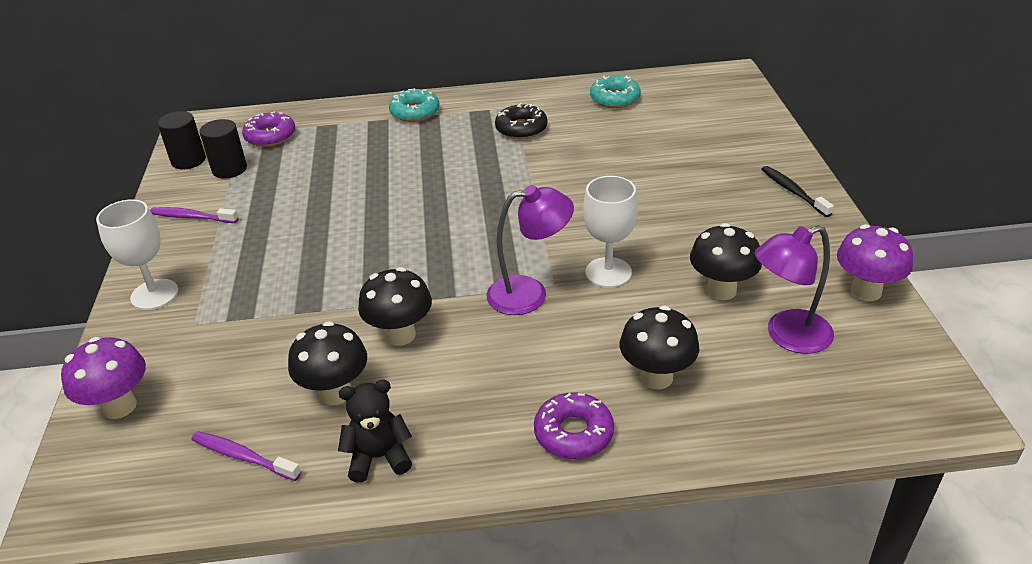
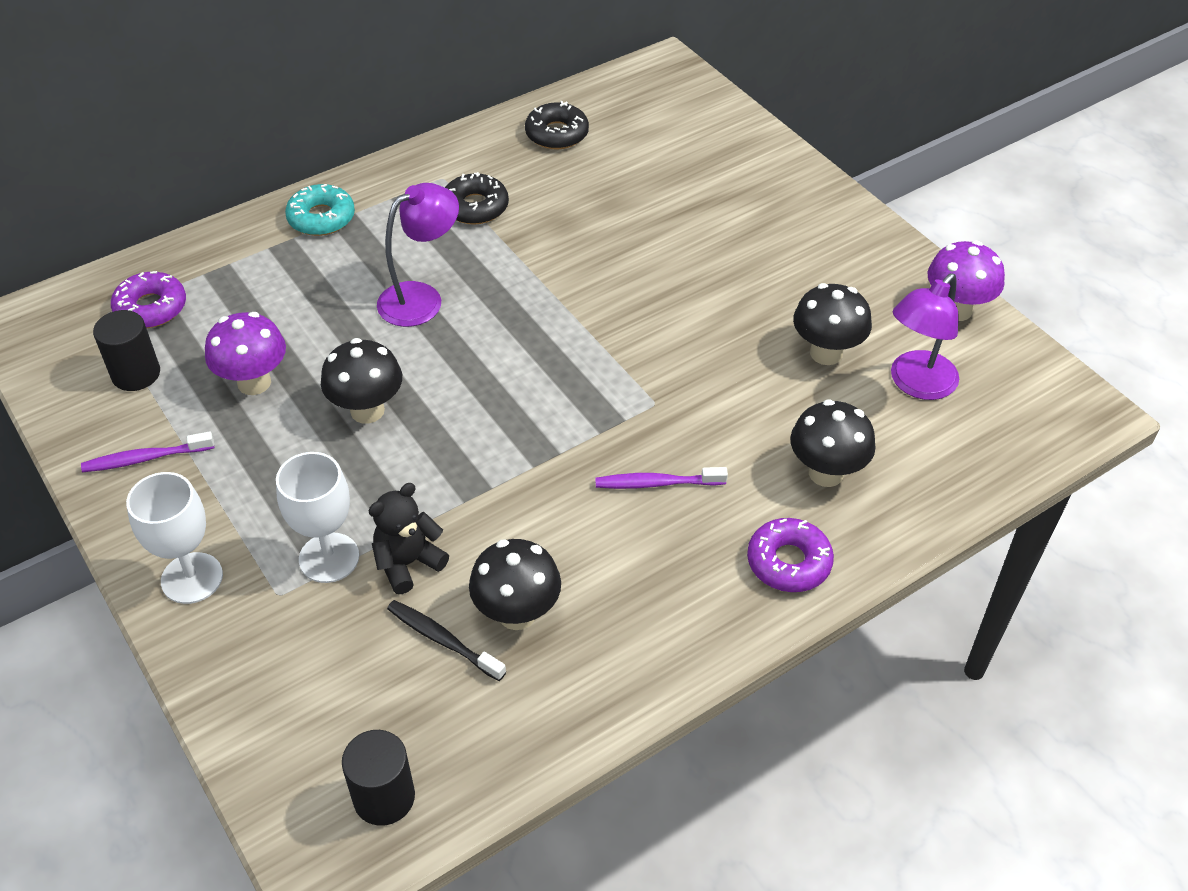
camera: 30 degrees left, 10 degrees up
purple mushroom [61,337,146,419] -> purple mushroom moved to [205,312,286,395]
black cylinder [157,111,206,170] -> black cylinder moved to [342,730,415,826]
purple toothbrush [191,431,301,481] -> purple toothbrush moved to [595,467,728,489]
black teddy bear [338,380,412,483] -> black teddy bear moved to [369,483,449,594]
black mushroom [358,267,432,346] -> black mushroom moved to [321,338,402,424]
purple lamp [486,185,574,315] -> purple lamp moved to [377,183,459,327]
white goblet [583,176,638,288] -> white goblet moved to [276,452,359,583]
turquoise donut [590,76,641,108] -> black donut [525,101,589,149]
black toothbrush [761,166,834,217] -> black toothbrush moved to [387,600,506,681]

